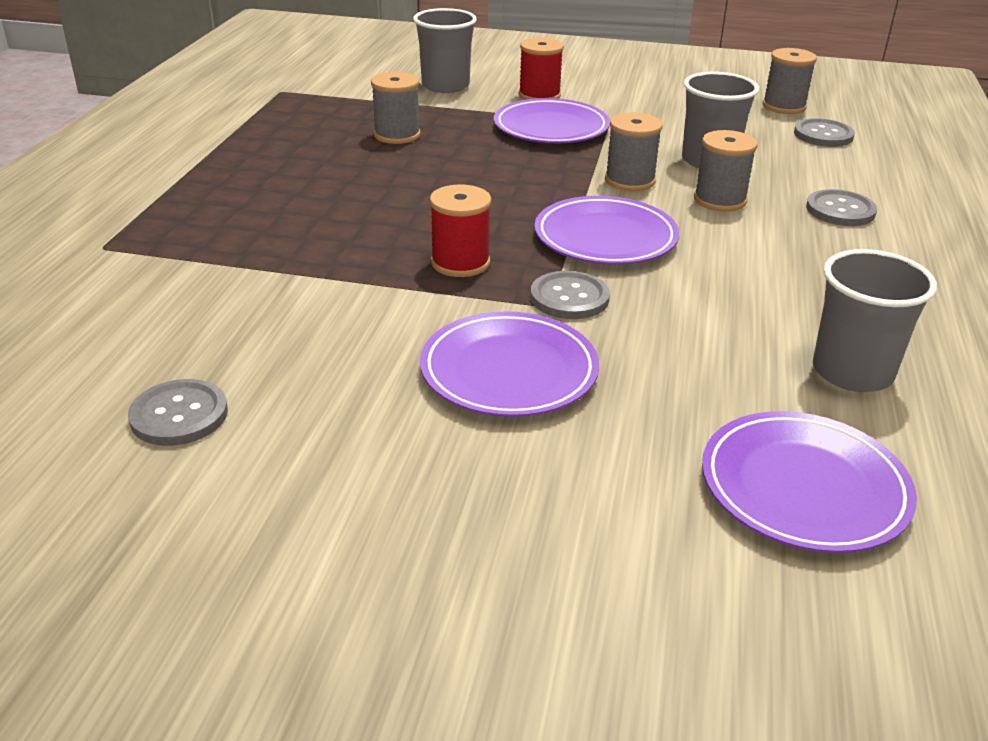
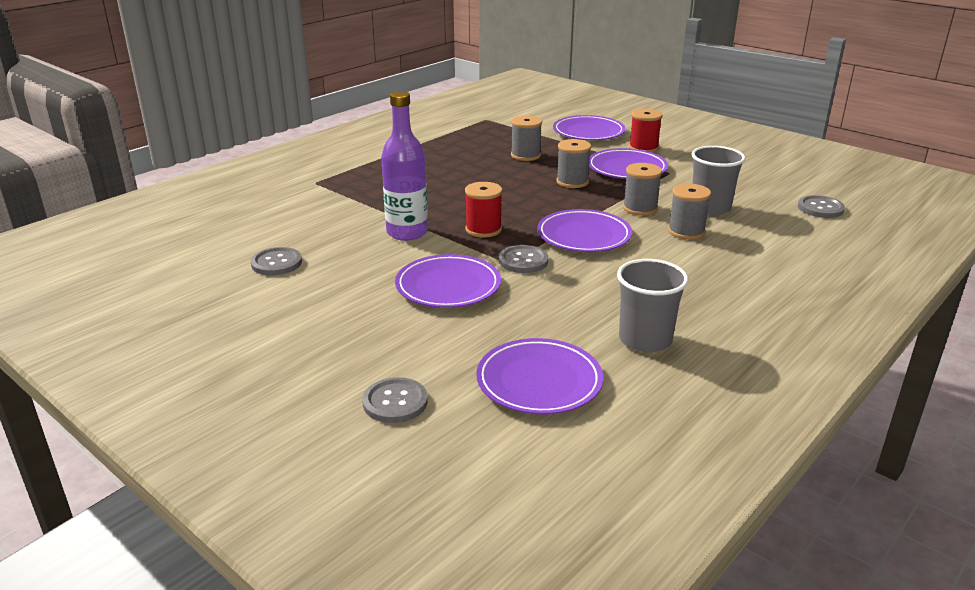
camera: 30 degrees right, 5 degrees down
grey cup [413,8,477,93] -> purple plate [553,115,626,140]
grey spool [763,48,817,114] -> grey spool moved to [556,139,591,188]
grey button [806,189,877,226] -> grey button moved to [362,377,428,423]
none -> purple bottle [381,91,428,241]

